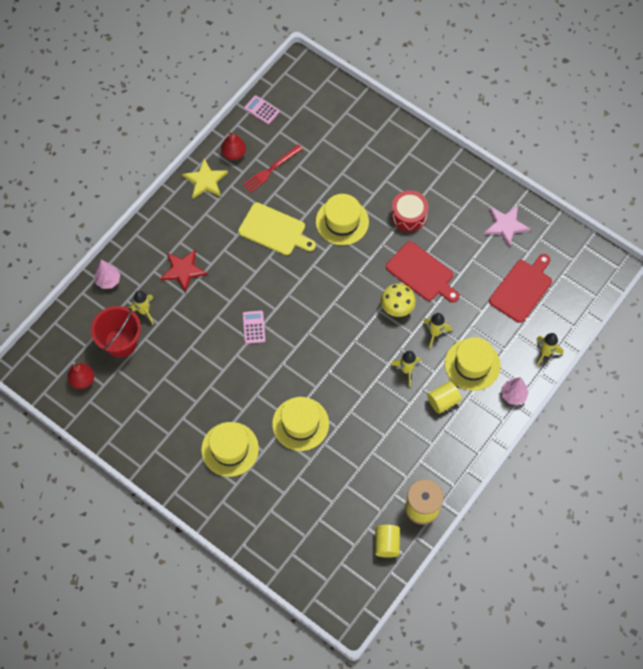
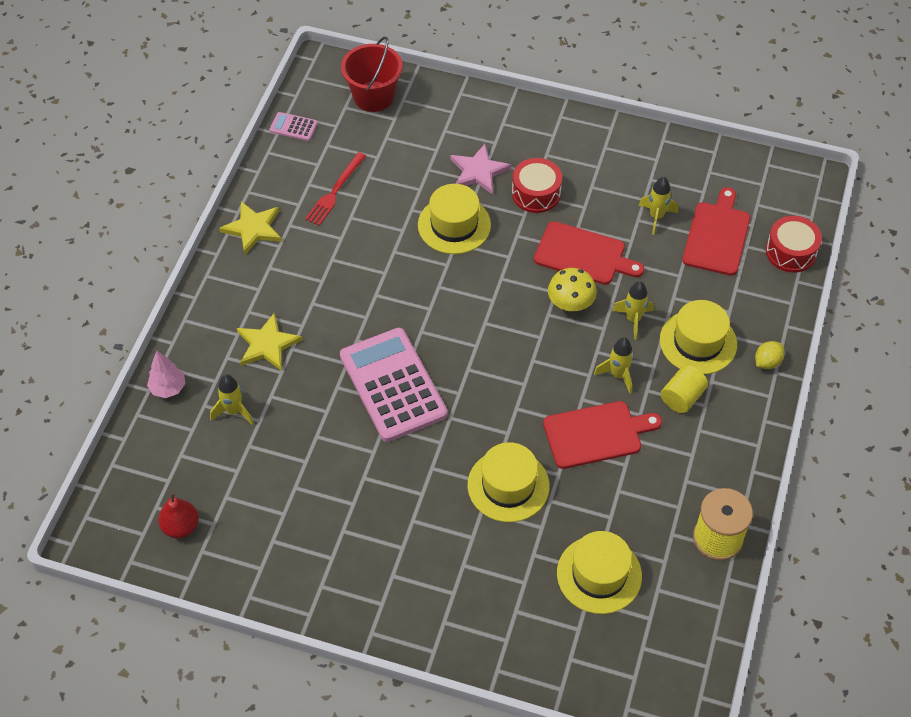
camera: 20 degrees left, 10 degrees down
red bucket [91,306,141,358] -> red bucket moved to [341,36,403,112]
red star [160,249,207,293] -> yellow star [237,312,303,371]
yellow hat [201,422,259,477] -> yellow hat moved to [557,531,642,614]
red pear [221,132,246,160] -> none
yellow cutting board [238,202,316,255] -> none
pink calculator [243,311,266,344] -> pink calculator [340,328,448,442], size x2.39
yellow cylinder [375,525,400,558] -> none
pink star [484,206,530,247] -> pink star moved to [451,144,511,195]
pink tree [501,377,529,405] -> yellow lemon [755,341,785,369]
yellow rocket [537,333,563,367] -> yellow rocket moved to [638,177,678,235]
none -> red cutting board [543,401,662,469]
none -> red drum [766,216,822,273]

